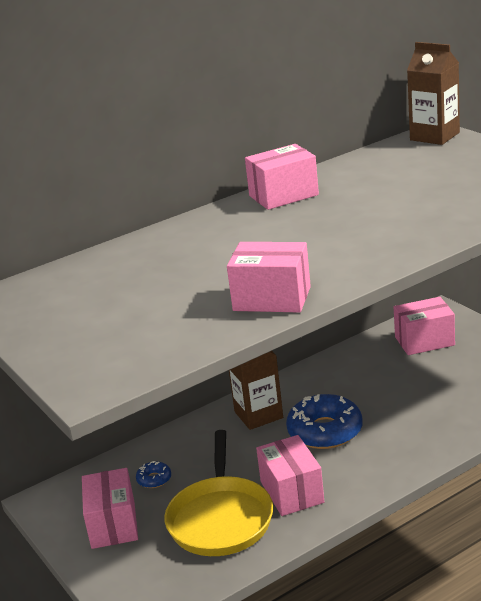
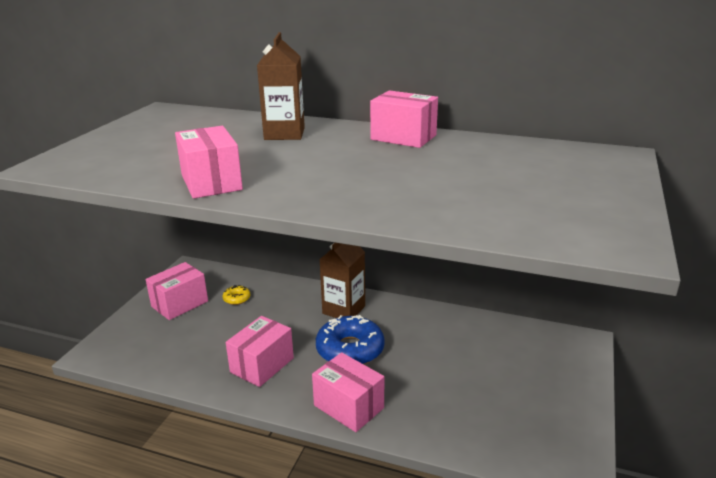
camera: 50 degrees right, 0 degrees up
blue donut [136,461,171,488] -> yellow donut [223,285,250,305]
yellow pan [164,430,273,556] -> none
pink box [394,297,455,355] -> pink box moved to [312,352,384,432]
brown carton [407,42,460,145] -> brown carton moved to [257,32,305,140]

